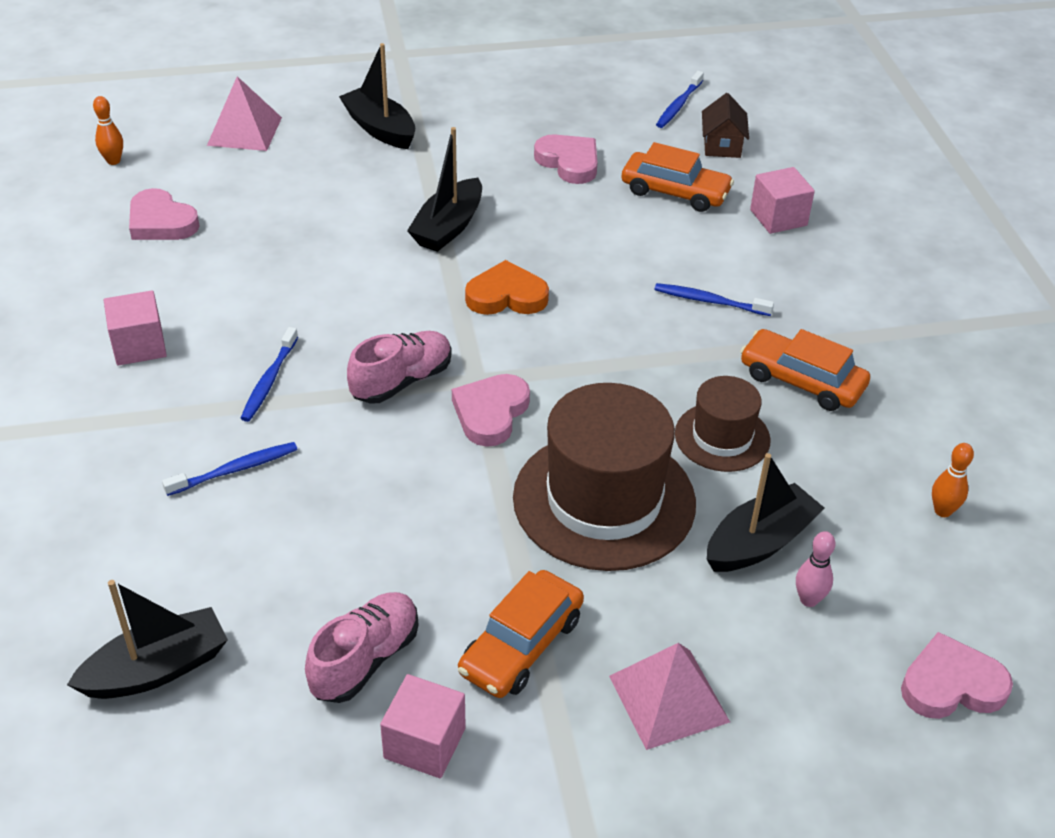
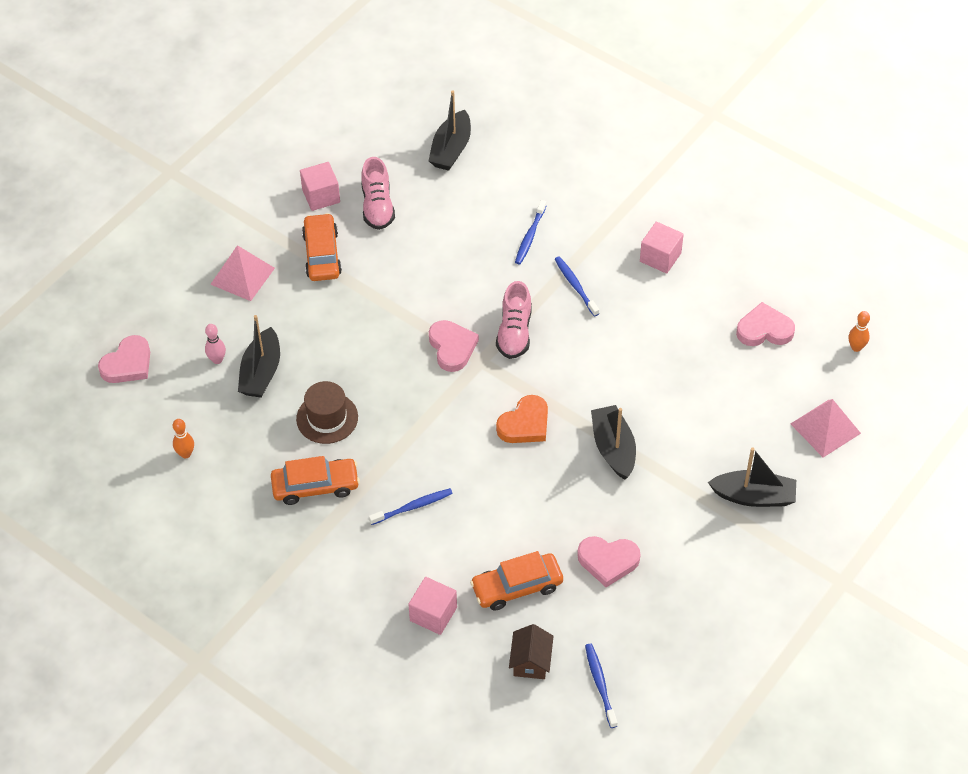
camera: 140 degrees right, 10 degrees up
brown hat [513,383,696,571] -> none
brown house [702,93,749,158] -> brown house turned 45 degrees clockwise [509,624,554,679]

